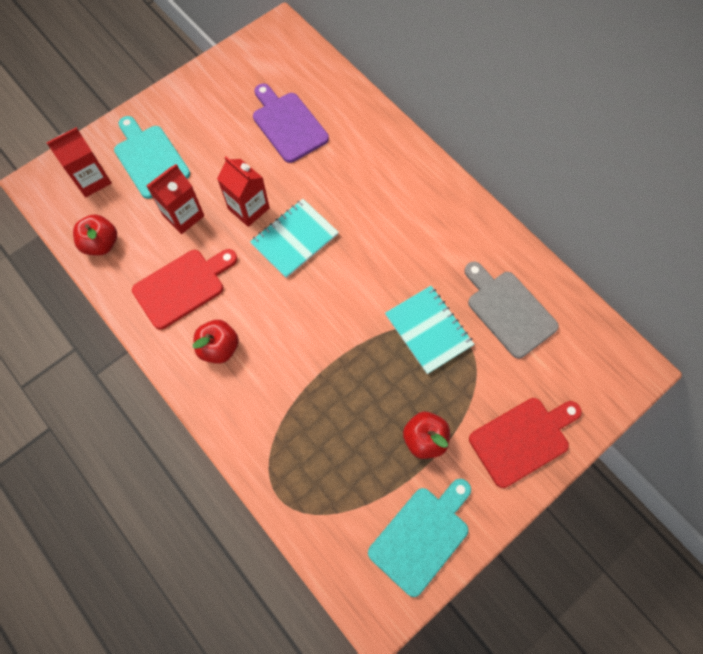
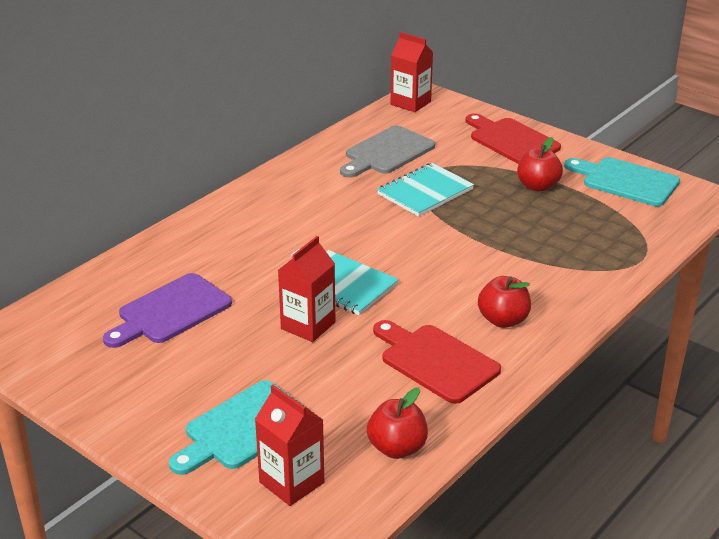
camera: 100 degrees left, 35 degrees down
red carton [146,164,204,234] -> red carton moved to [391,32,433,112]

